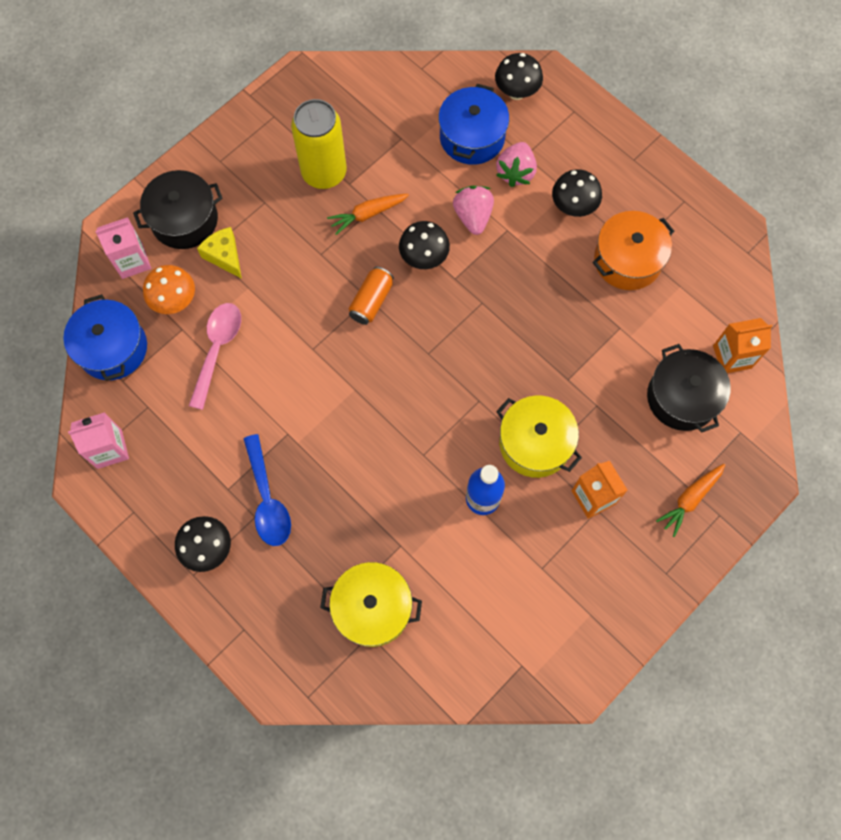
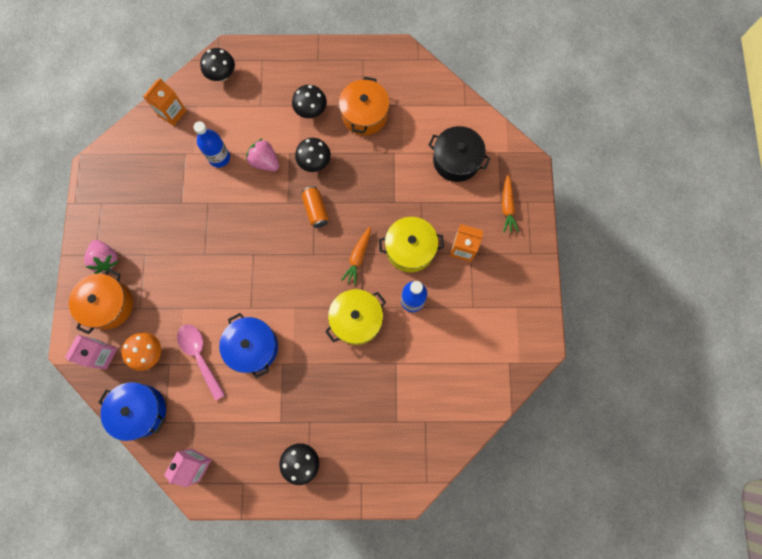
camera: 45 degrees left, 5 degrees up
black pot [133,170,223,249] -> orange pot [69,269,133,334]
yellow cheese [197,227,242,279] -> none
blue spoon [244,434,291,546] -> none
yellow can [291,99,347,189] -> none
yellow pot [320,562,422,647] -> yellow pot moved to [325,289,386,345]
orange carrot [327,194,409,235] -> orange carrot moved to [341,226,371,286]
orange can [349,267,394,325] -> orange can moved to [302,186,329,228]
black mushroom [399,221,450,269] -> black mushroom moved to [295,138,331,172]
blue pot [438,84,509,165] -> blue pot moved to [219,313,278,378]
pink strawberry [496,142,537,187] -> pink strawberry moved to [84,240,119,274]
orange carton [713,318,772,373] -> orange carton moved to [143,78,187,126]
none -> blue bottle [194,121,230,168]

